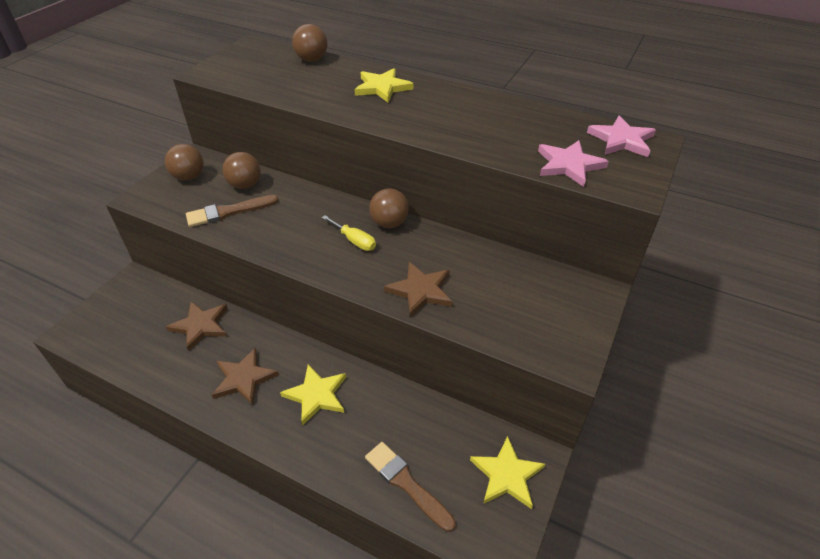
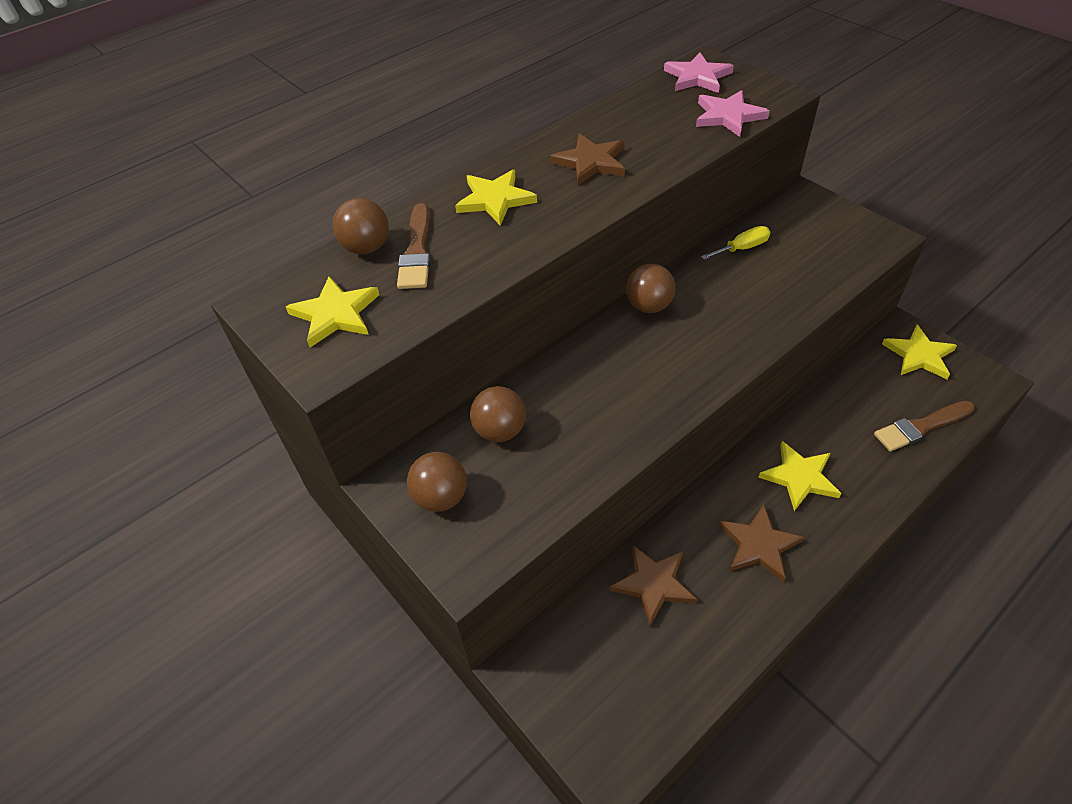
camera: 65 degrees left, 5 degrees up
brown brush [186,195,279,227] -> brown brush moved to [397,203,431,289]
yellow screwdriver [322,215,376,251] -> yellow screwdriver moved to [701,226,770,260]
brown star [384,262,452,318] -> brown star moved to [550,134,625,185]
none -> yellow star [286,276,380,348]

